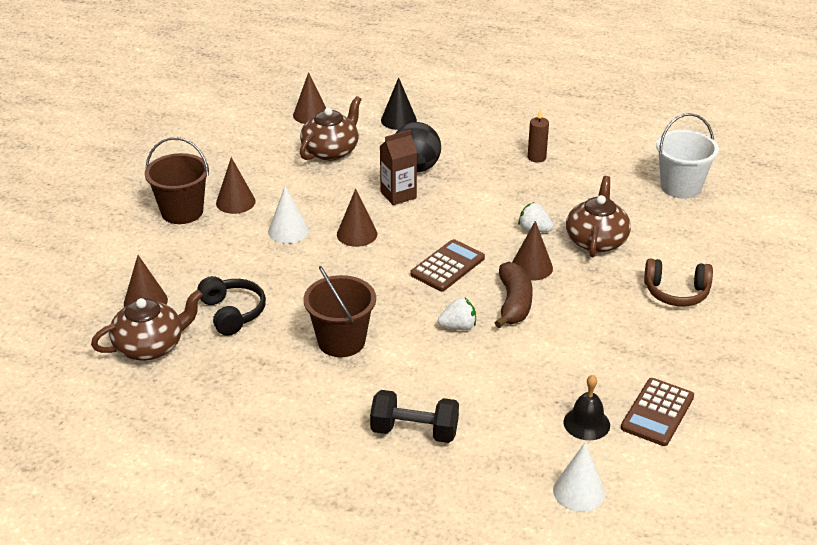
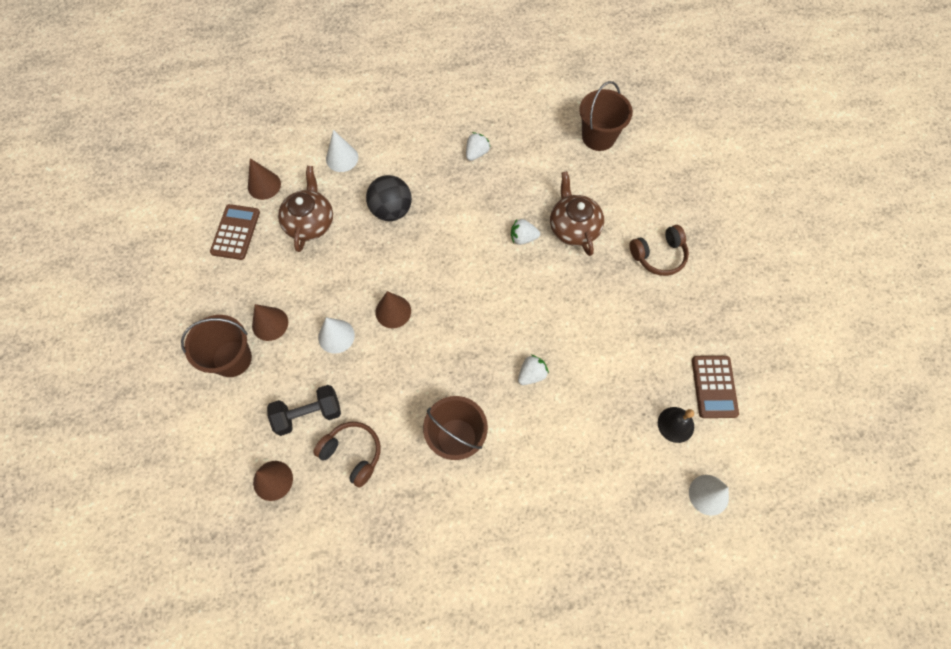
camera: 30 degrees left, 30 degrees up
brown teapot [91,290,203,361] -> none
black headphones [197,276,266,336] -> brown headphones [313,422,380,488]
black dumbbell [370,390,459,443] -> black dumbbell moved to [267,385,341,436]
brown carton [380,130,417,205] -> none
black cone [381,77,417,130] -> white cone [326,130,358,172]
brown calculator [410,239,485,291] -> brown calculator moved to [210,204,260,260]
brown banana [495,262,533,328] -> none
brown cone [512,221,553,281] -> none
brown candle [528,108,549,163] -> white strawberry [466,132,491,161]
white bucket [656,113,719,199] -> brown bucket [579,81,633,151]

